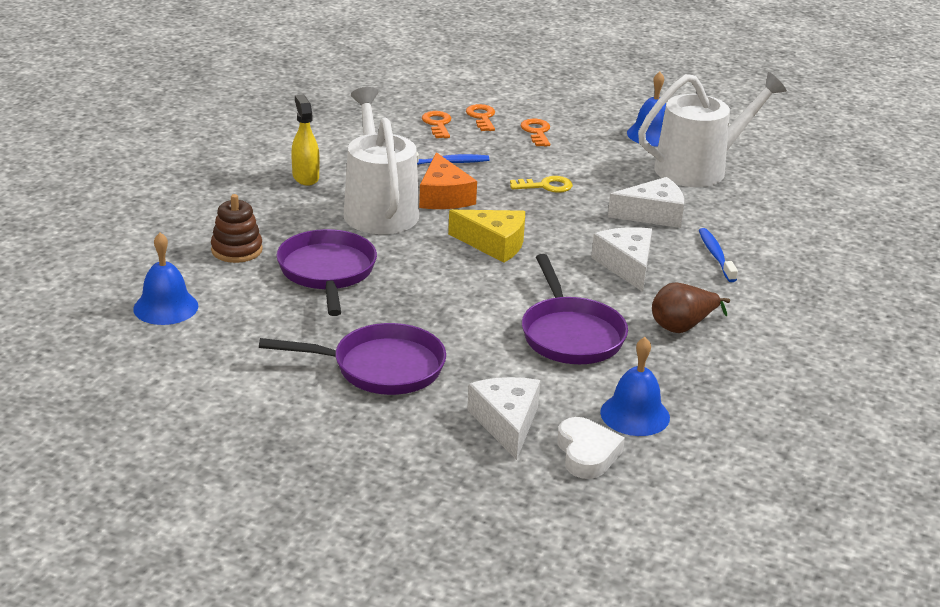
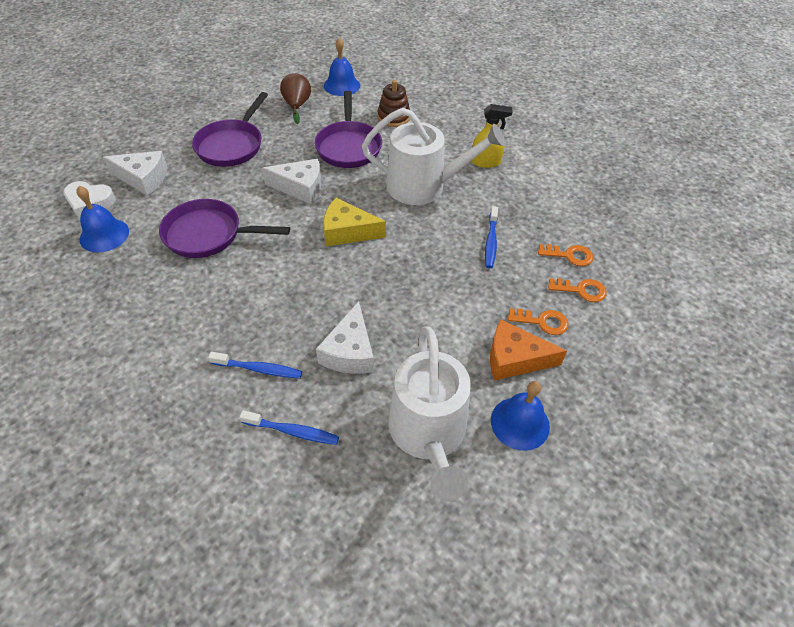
camera: 110 degrees right, 20 degrees up
purple pan [276,229,377,316] -> purple pan turned 75 degrees clockwise [314,91,382,168]
orange cheese [419,152,477,209] -> orange cheese moved to [490,320,567,381]
yellow cheese [448,210,525,263] -> yellow cheese turned 60 degrees clockwise [323,198,386,246]
yellow key [510,176,573,193] -> none
white cheese [591,227,652,292] -> white cheese moved to [262,159,321,204]
brown pear [652,282,730,333] -> brown pear moved to [280,73,311,124]
none -> blue toothbrush [240,410,339,445]

